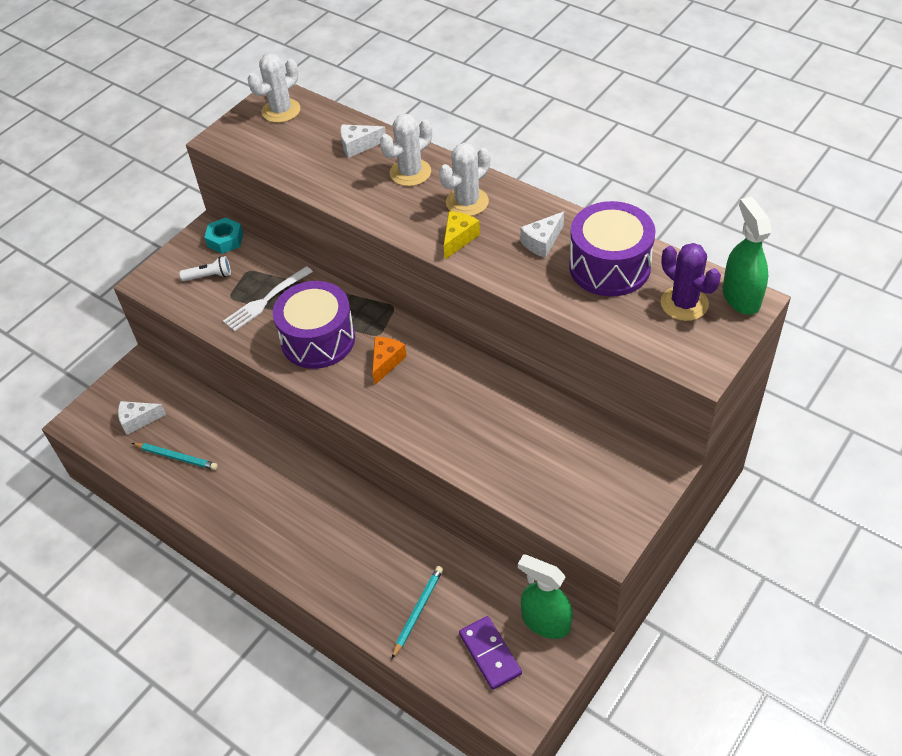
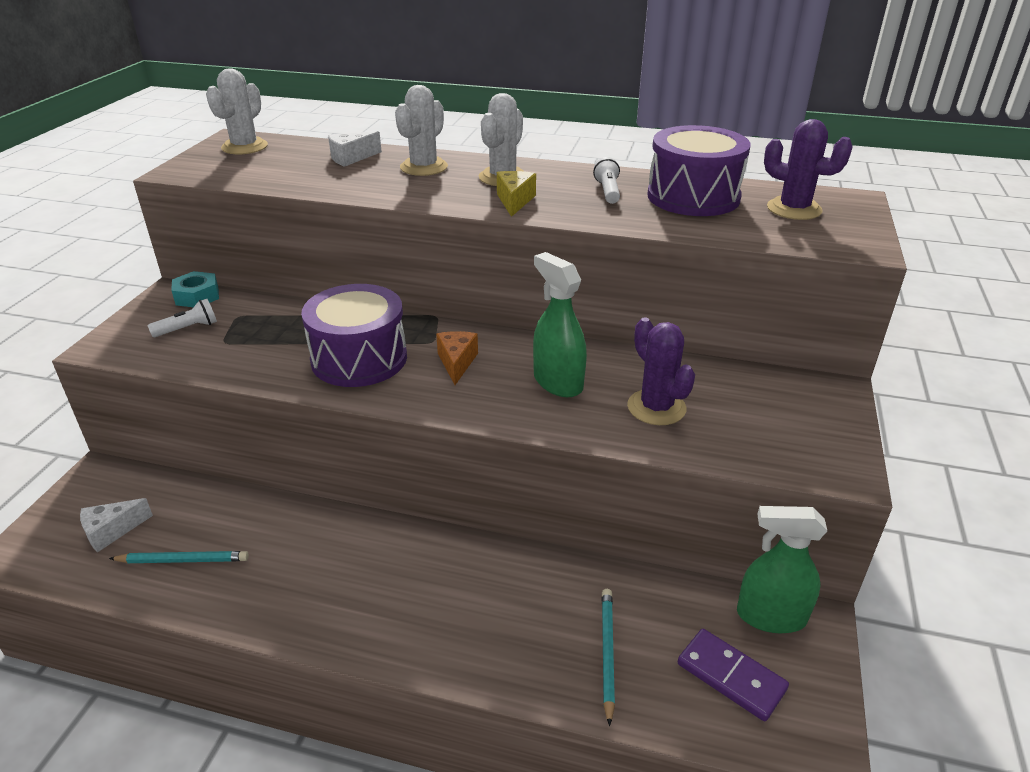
camera: 25 degrees left, 15 degrees down
white fork [223,266,313,331] -> none
white cheese [520,212,564,258] -> white flashlight [593,157,620,204]
green spray bottle [723,197,772,315] -> green spray bottle moved to [533,252,587,397]
none -> purple cactus [627,318,695,425]

